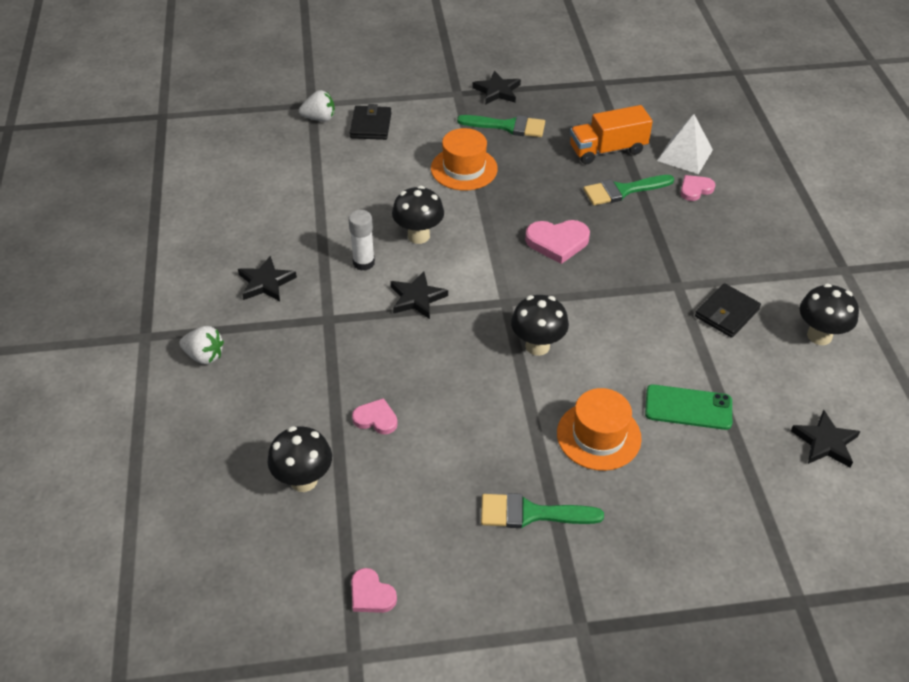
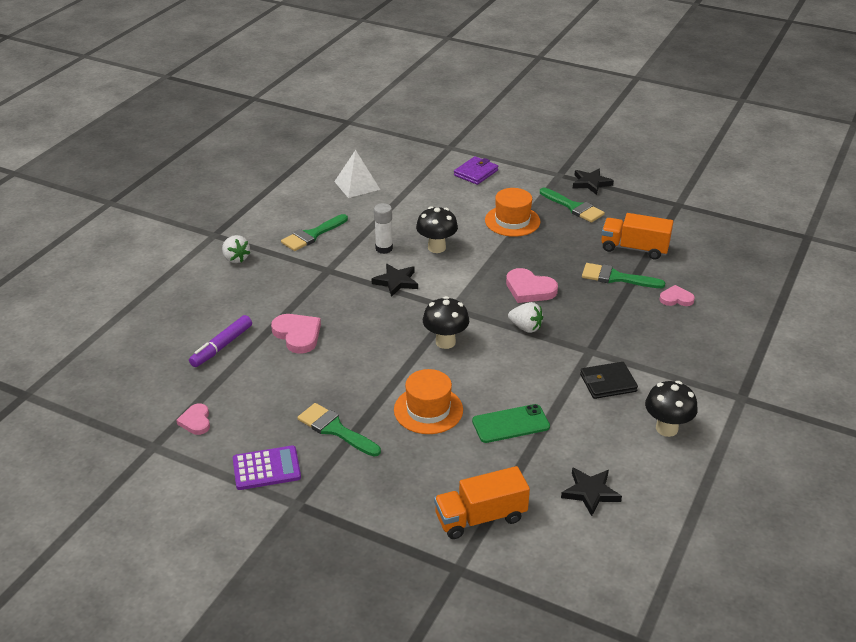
camera: 35 degrees right, 10 degrees down
black star [238,256,297,301] -> green brush [281,214,348,251]
black mushroom [268,426,332,492] -> purple marker [189,315,252,367]
white strawberry [299,90,335,121] -> white strawberry moved to [508,302,543,333]
black wallet [350,104,391,140] -> purple wallet [454,156,498,185]
pink heart [352,398,398,434] -> pink heart [271,314,321,354], size x1.61
green phone [645,385,732,430] -> green phone turned 60 degrees counterclockwise [472,404,550,443]
white pyramid [657,114,713,174] -> white pyramid moved to [334,150,380,198]
none -> purple calculator [233,446,301,490]
none -> orange truck [434,466,530,539]

